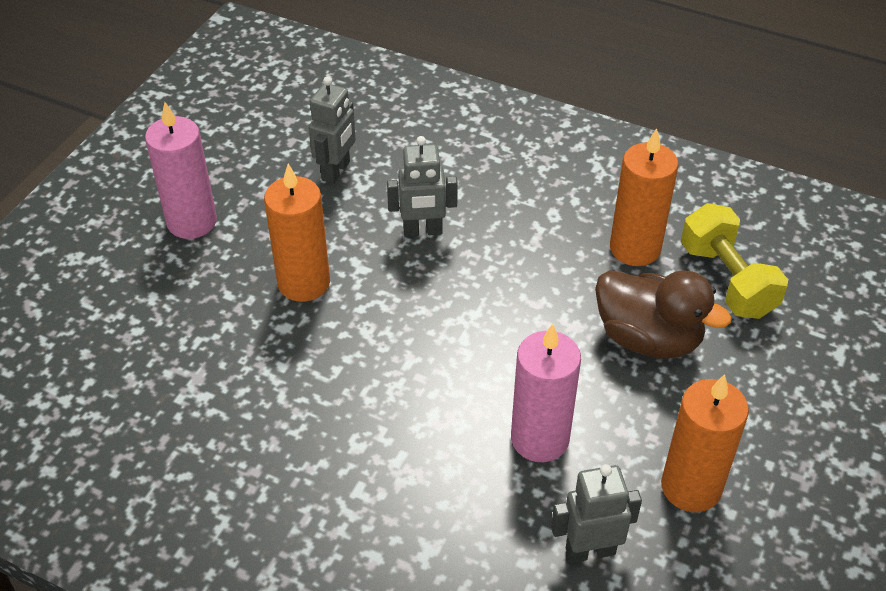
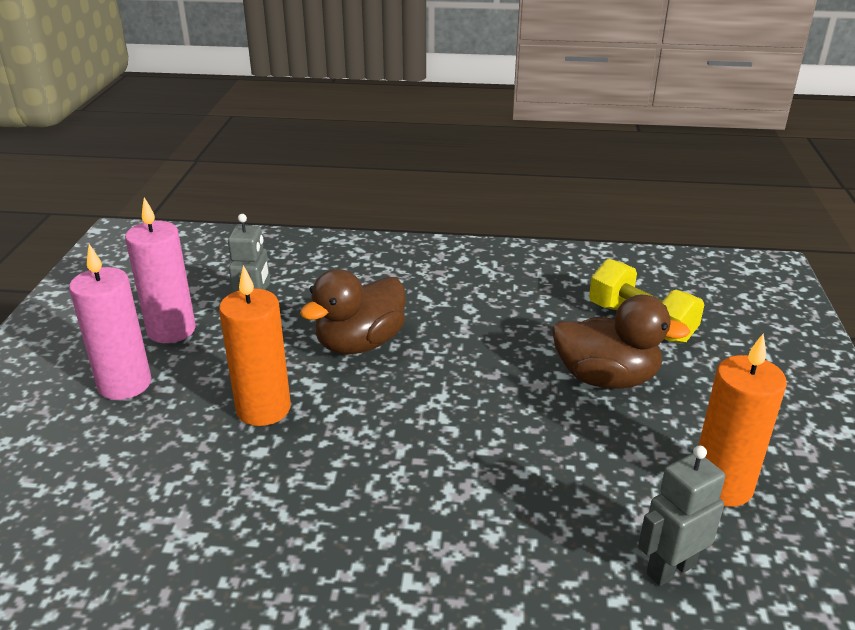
camera: 20 degrees left, 15 degrees down
grey robot [387,136,458,237] -> brown duck [300,269,406,354]
pink candle [511,324,581,462] -> pink candle moved to [125,198,196,343]
orange candle [610,128,679,266] -> none

